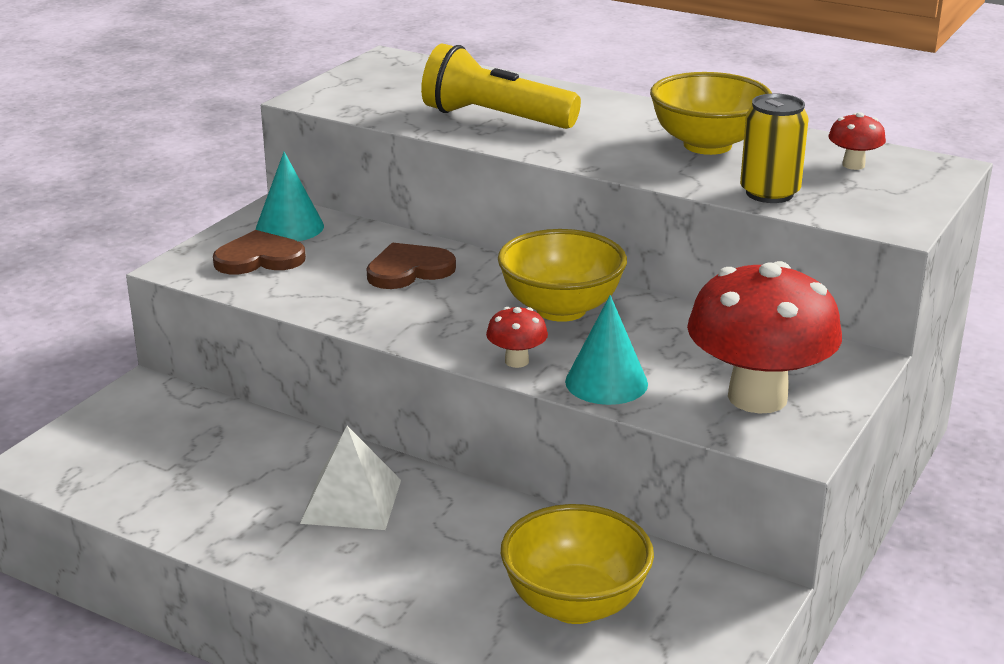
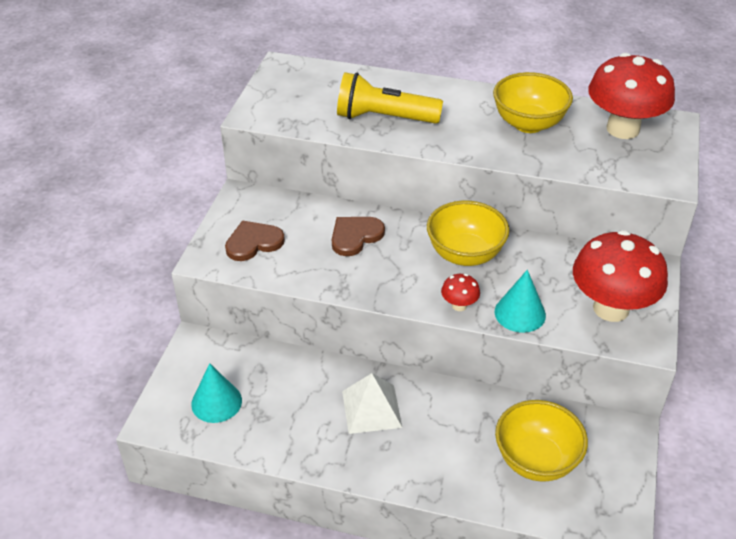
camera: 15 degrees left, 15 degrees up
turquoise cone [256,152,324,241] -> turquoise cone moved to [191,363,242,423]
yellow can [740,93,809,203] -> none
red mushroom [828,112,886,170] -> red mushroom [588,53,675,139], size x2.35

